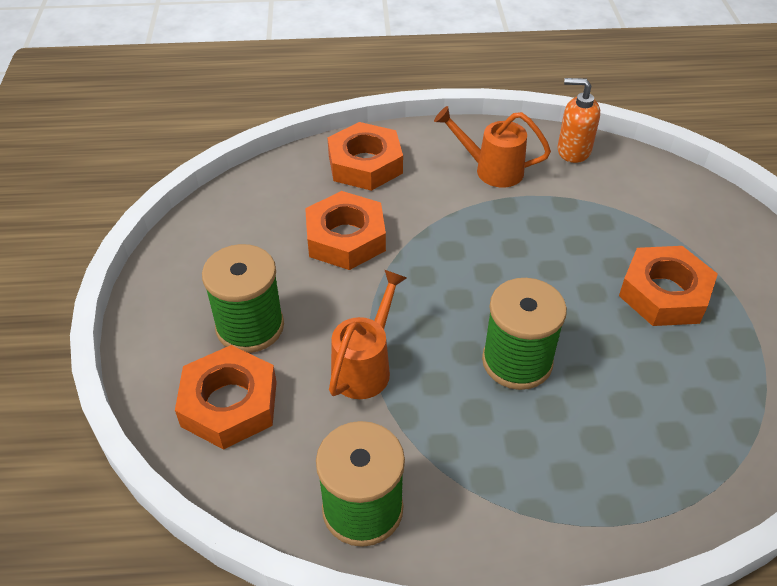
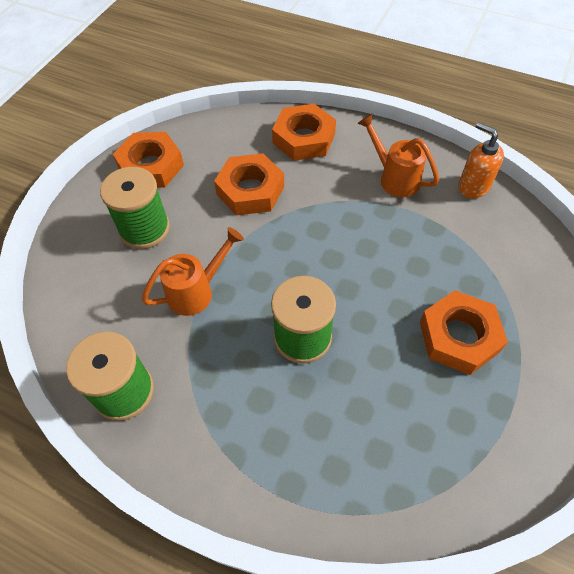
camera: 30 degrees right, 10 degrees up
orange nut [175,345,277,450] -> orange nut moved to [113,132,184,188]

